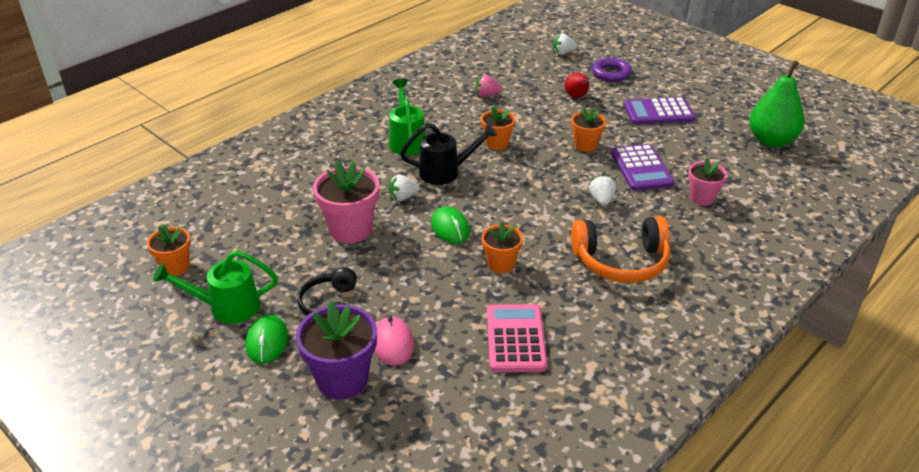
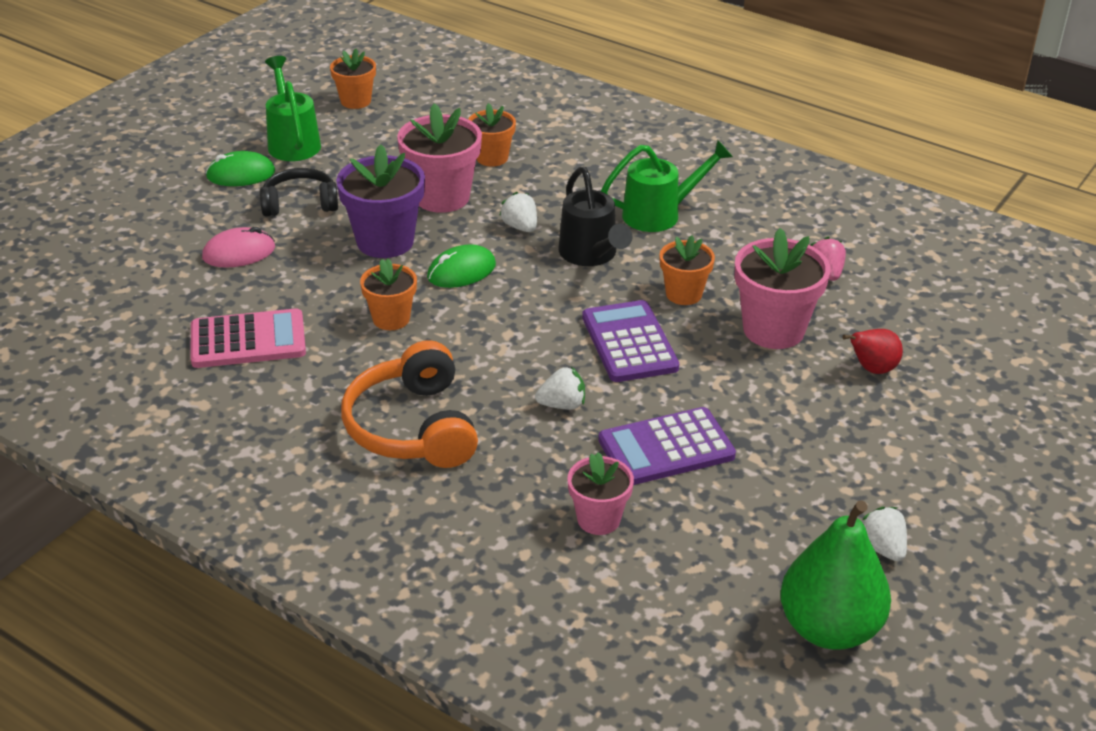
camera: 80 degrees right, 0 degrees up
purple flower pot [296,301,377,399] -> purple flower pot moved to [336,144,425,258]
white strawberry [552,33,577,55] -> white strawberry moved to [862,507,907,561]
orange flower pot [571,108,606,152] -> orange flower pot moved to [468,103,516,167]
purple ring [592,58,632,82] -> none
purple calculator [624,97,695,125] -> purple calculator moved to [582,300,679,382]
none -> pink flower pot [735,228,830,349]

